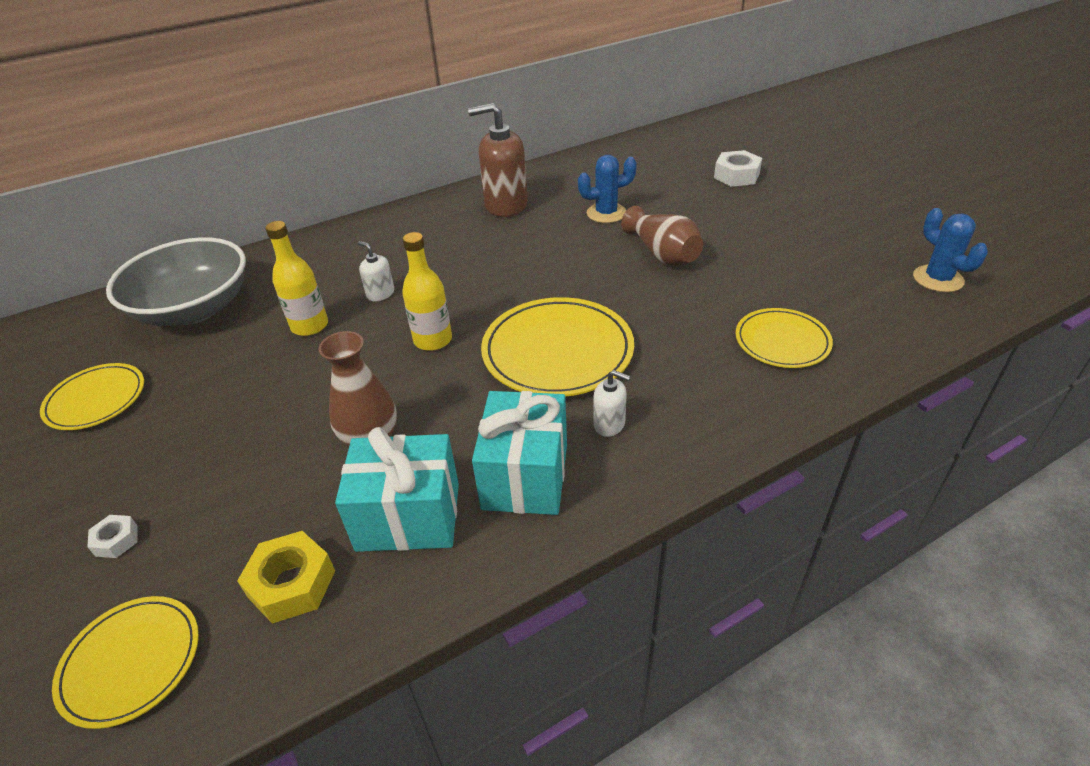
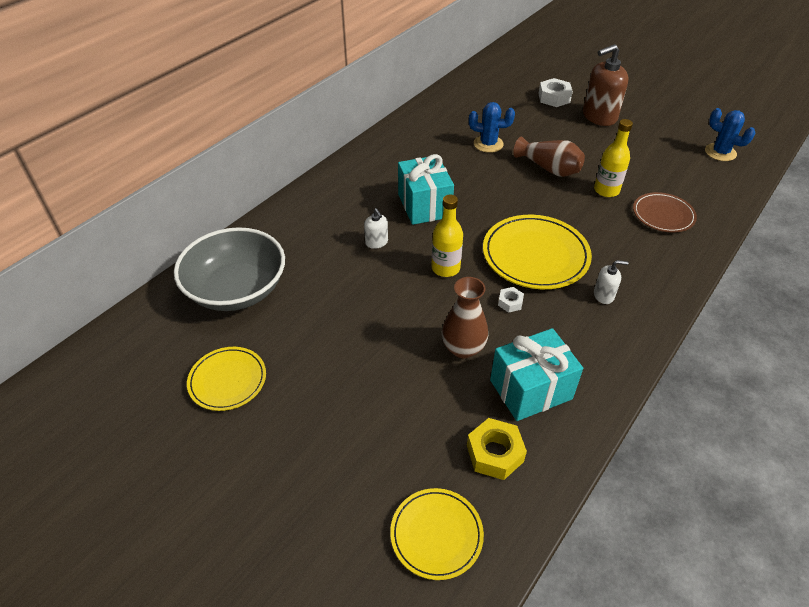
camera: 25 degrees left, 5 degrees up
white nut [88,515,138,558] -> white nut moved to [498,287,524,313]
yellow bottle [265,221,328,336] -> yellow bottle moved to [594,119,633,197]
white soap dispenser [358,241,394,301] -> white soap dispenser turned 135 degrees counterclockwise [364,208,388,249]
brown soap dispenser [468,103,528,217] -> brown soap dispenser moved to [583,44,629,126]
turquoise gift [472,391,567,515] -> turquoise gift moved to [398,154,454,225]
blue cactus [578,155,637,223] -> blue cactus turned 45 degrees clockwise [469,102,515,153]
yellow plate [735,308,833,368] -> brown plate [633,192,697,233]

